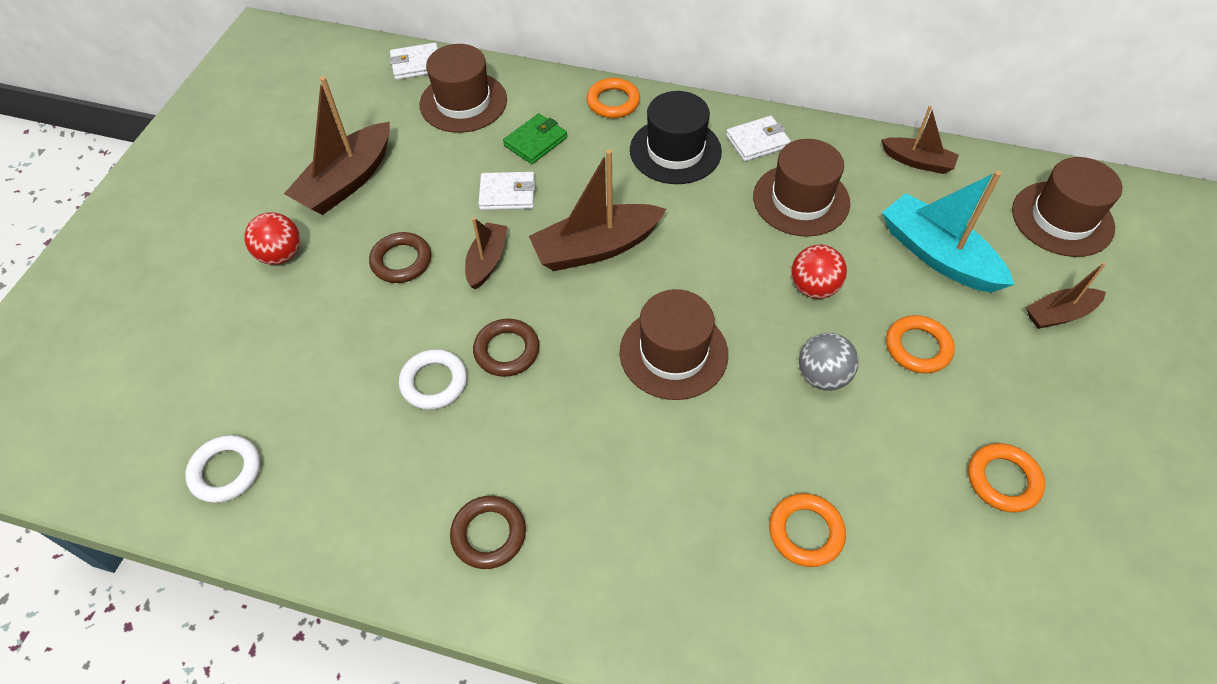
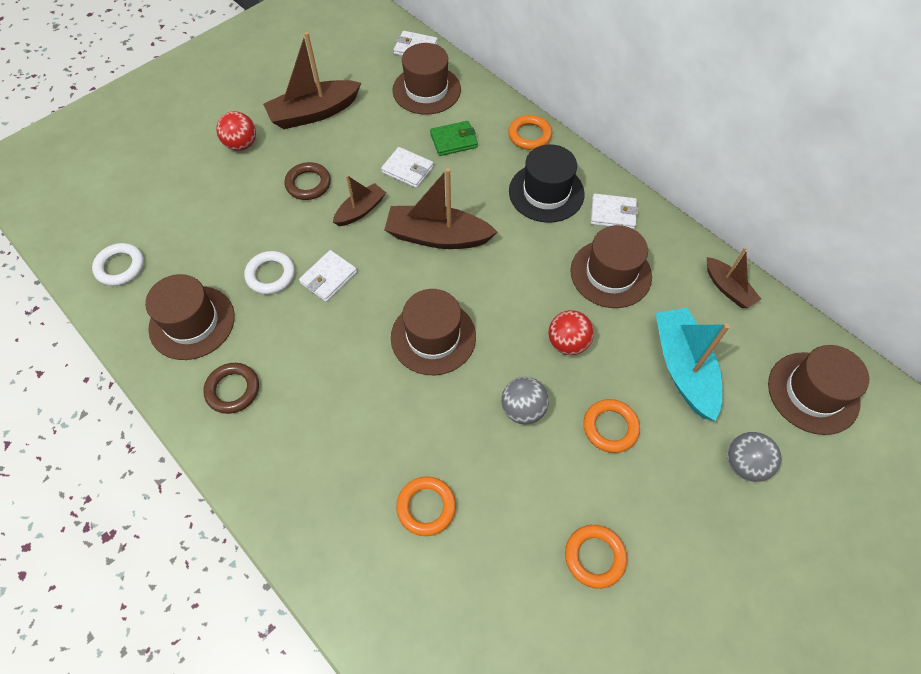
camera: 30 degrees right, 5 degrees up
brown ring [473,319,539,377] -> white wallet [299,250,357,302]
brown boat [1026,262,1106,329] -> grey ball [728,432,782,482]
none -> brown hat [145,274,235,360]

